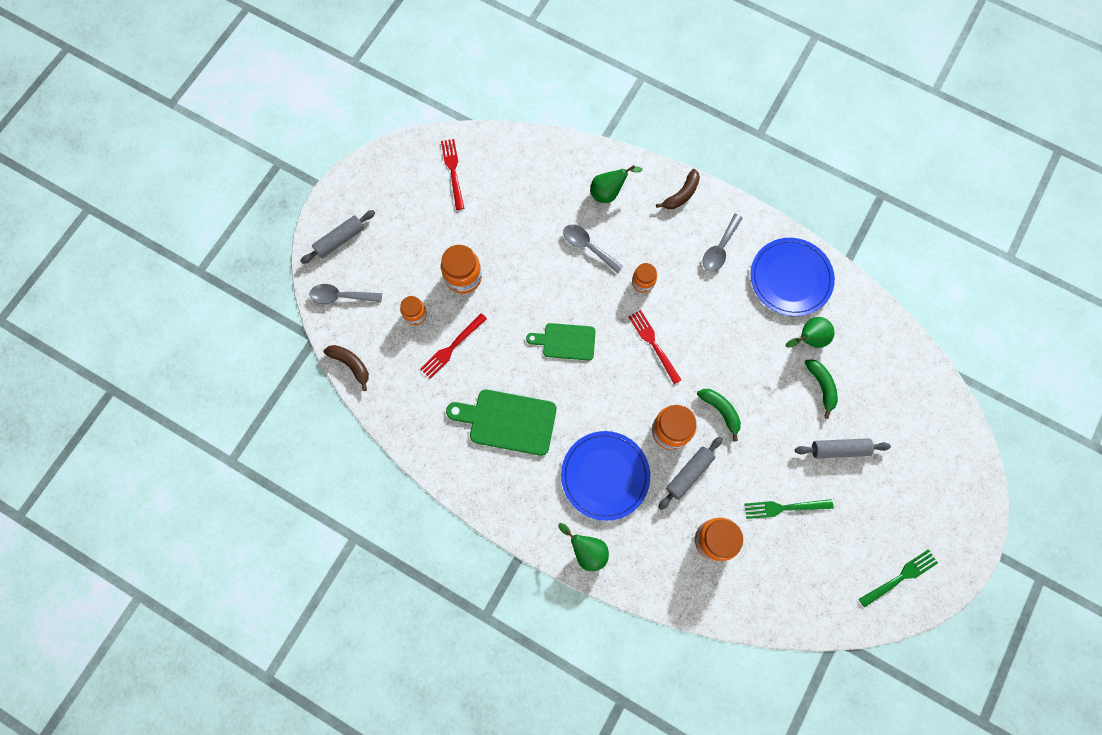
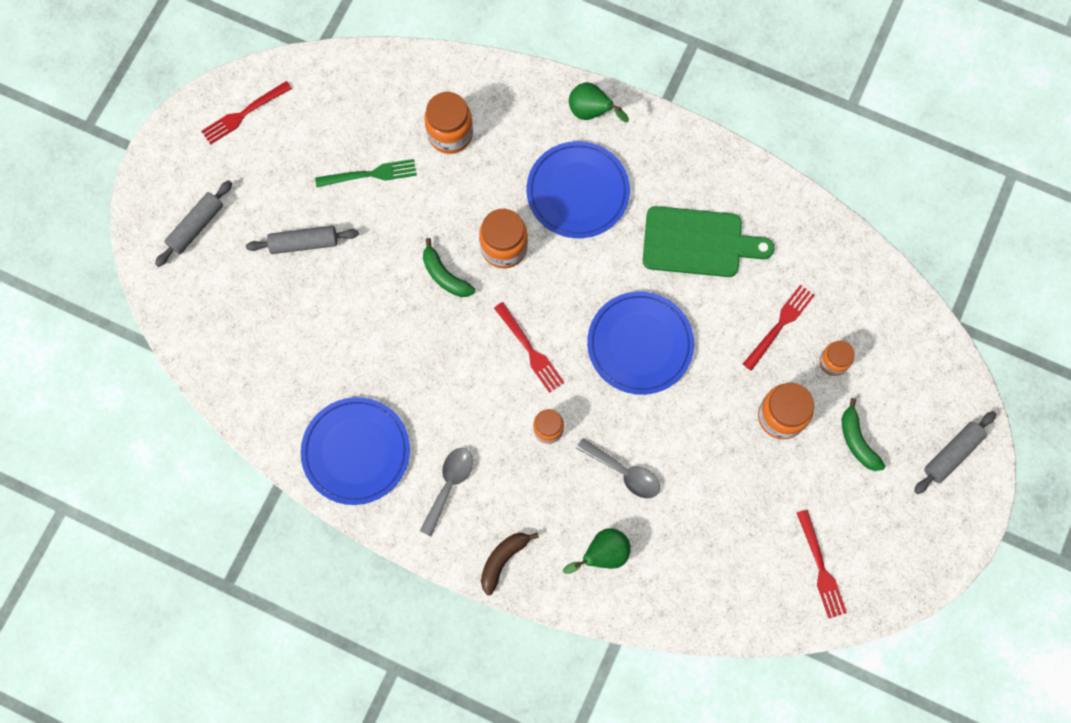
camera: 175 degrees right, 0 degrees up
grey spoon [309,284,382,304] -> none
brown banana [323,345,369,391] -> none
green cutting board [526,323,596,361] -> blue plate [587,291,694,395]
grey rolling pin [658,437,723,510] -> grey rolling pin moved to [155,180,232,267]
green pear [786,317,835,348] -> none
green banana [805,359,838,418] -> green banana moved to [842,398,885,471]
green fork [859,550,938,608] -> red fork [201,81,292,145]

